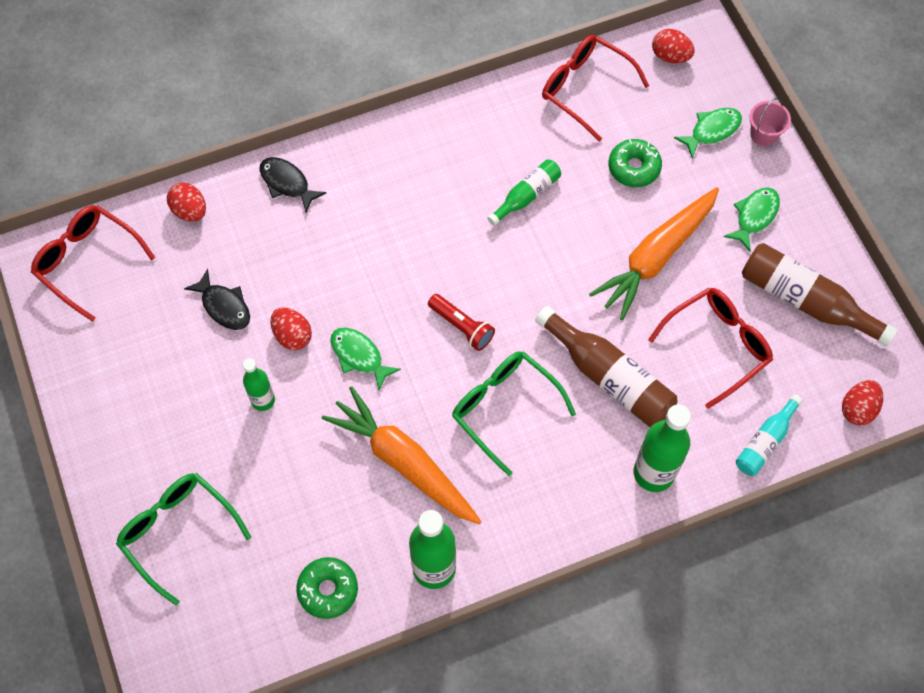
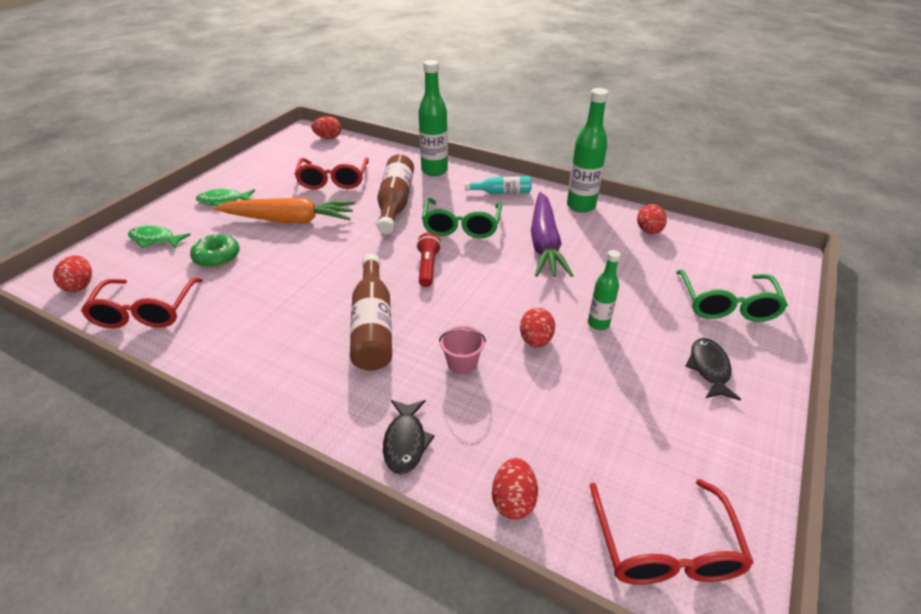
camera: 130 degrees left, 25 degrees down
black fish [184,269,250,330] -> black fish moved to [686,338,741,400]
green donut [296,557,358,619] -> red egg [637,204,667,234]
orange carrot [322,386,482,524] -> purple carrot [531,192,574,277]
green fish [331,328,401,390] -> none
green bottle [487,159,561,226] -> none
red glasses [648,288,773,409] -> red glasses turned 105 degrees counterclockwise [294,157,369,189]
turquoise bottle [736,394,803,476] -> turquoise bottle moved to [465,176,532,194]
brown bottle [742,243,898,347] -> brown bottle moved to [350,254,392,371]
pink bucket [750,98,791,146] -> pink bucket moved to [439,325,486,375]

